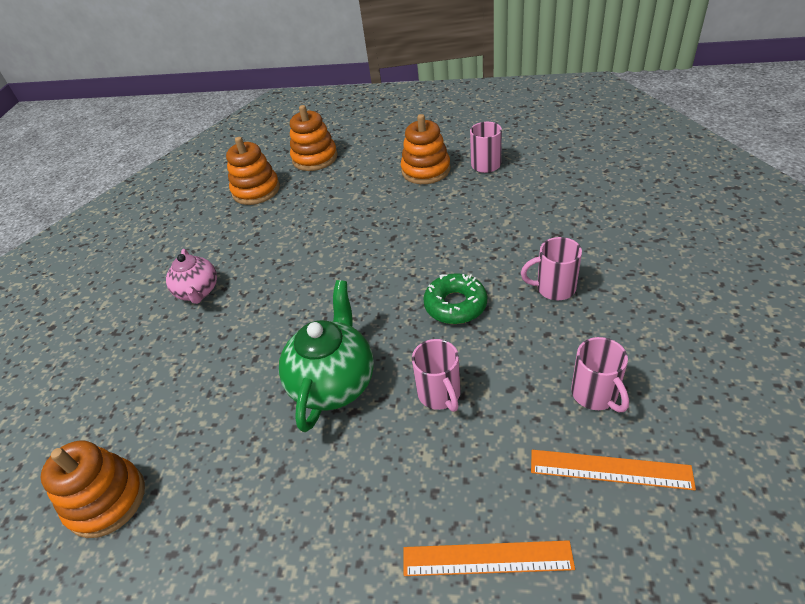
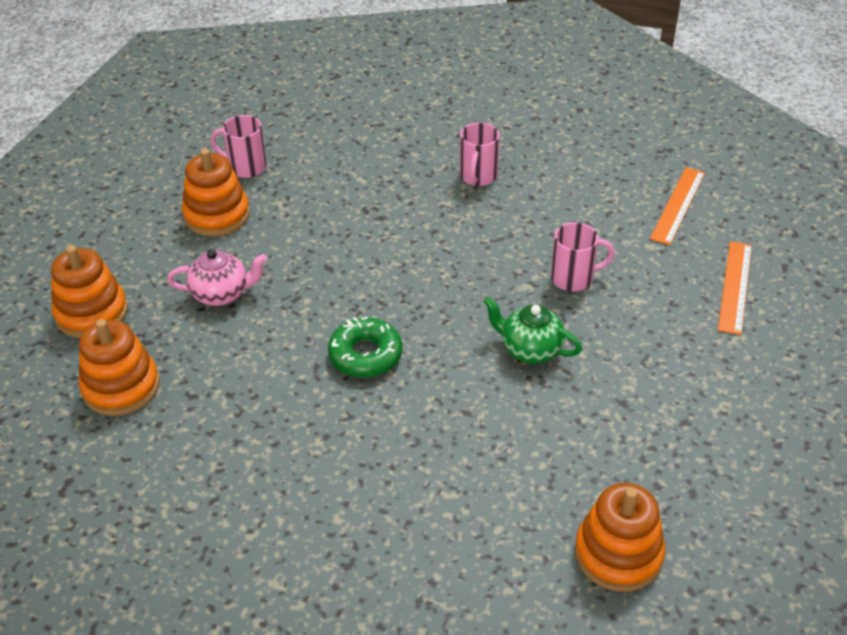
camera: 80 degrees left, 0 degrees up
pink teapot [166,249,217,304] -> pink teapot moved to [167,249,267,306]
green teapot [279,280,374,432] -> green teapot [483,297,582,364], size x0.64
green donut [423,273,487,324] -> green donut moved to [328,317,402,378]
pink mug [571,337,629,412] -> none

